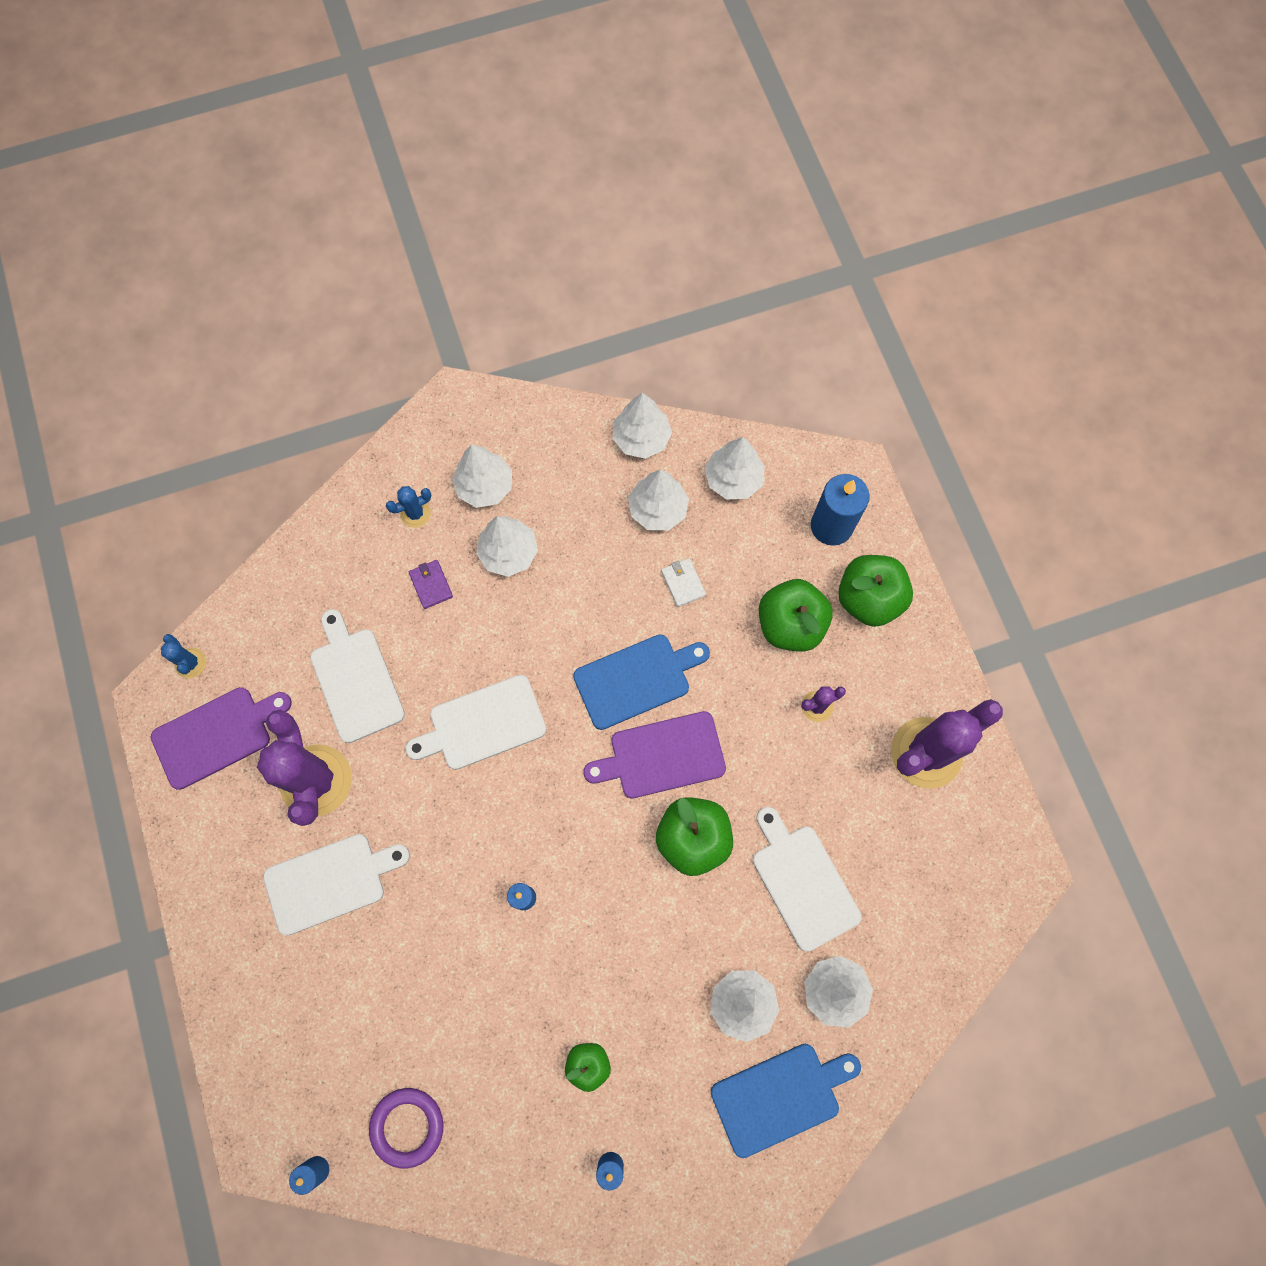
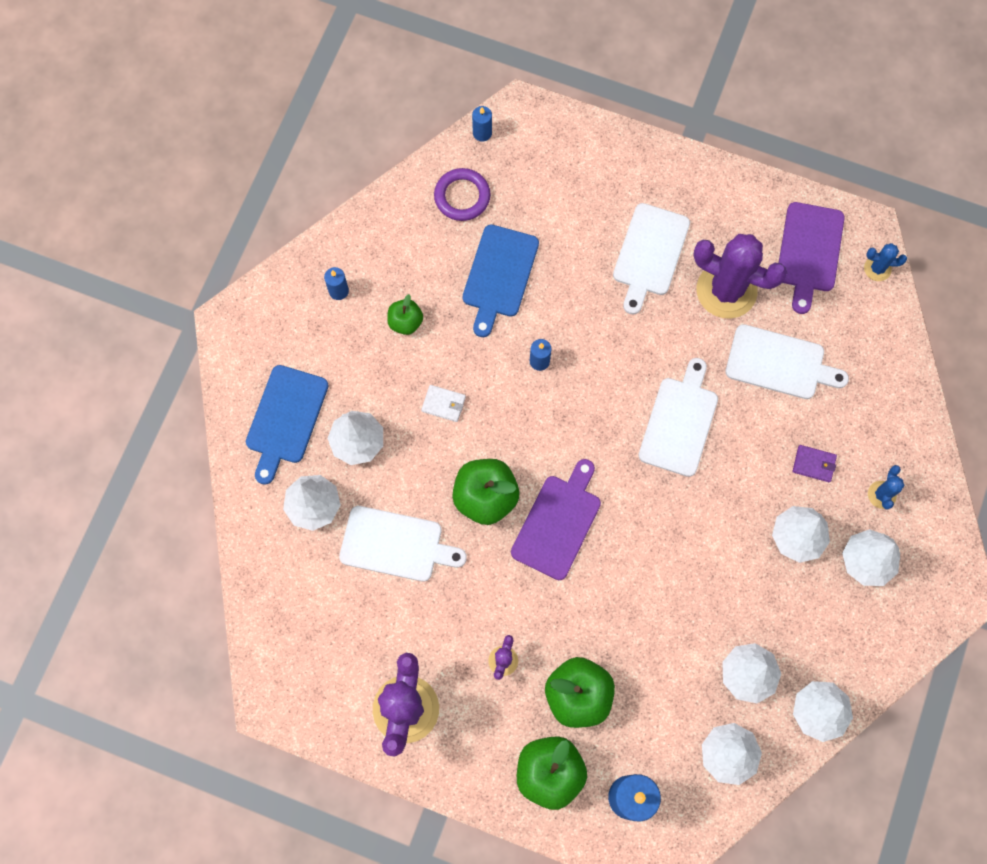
camera: 130 degrees right, 0 degrees up
blue cutting board [573,634,710,730] -> blue cutting board moved to [463,224,539,337]
white wallet [661,558,706,607] -> white wallet moved to [421,385,466,422]

